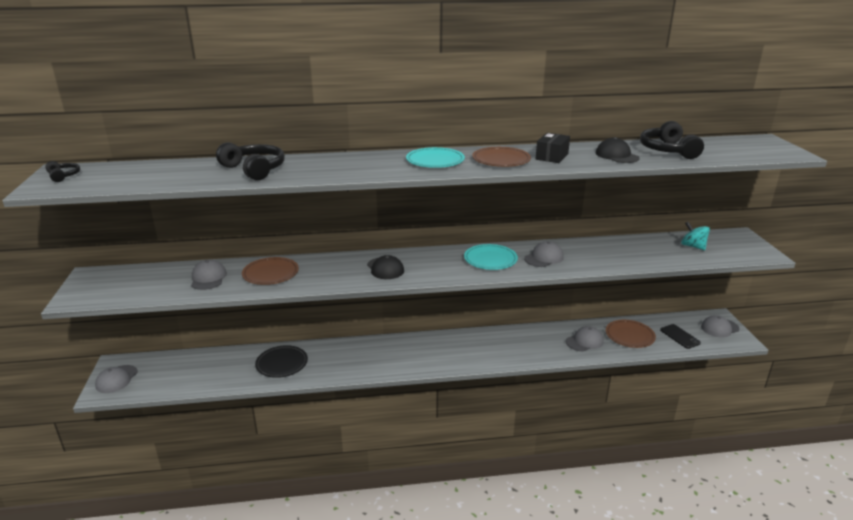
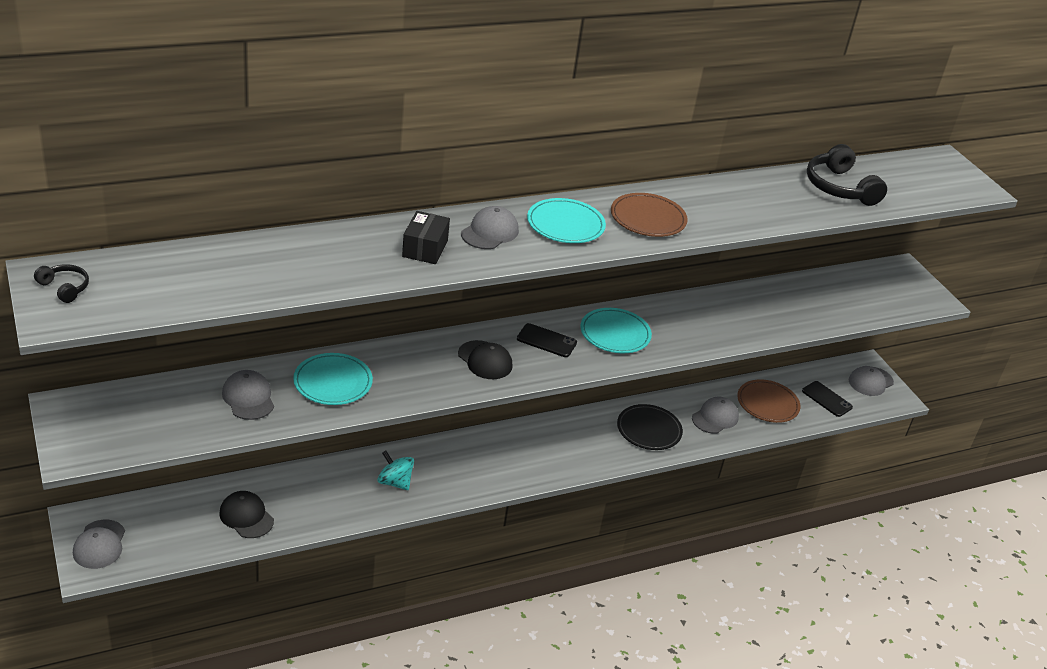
camera: 20 degrees left, 10 degrees up
black headphones [216,142,285,181] -> none
brown plate [242,257,299,285] -> turquoise plate [293,353,373,405]
black plate [255,345,308,378] -> black plate moved to [617,404,683,450]
grey cap [524,241,564,267] -> grey cap moved to [461,206,519,249]
black box [536,133,570,163] -> black box moved to [402,211,450,264]
black cap [595,137,640,163] -> black cap moved to [219,491,274,538]
turquoise spinning top [681,222,710,250] -> turquoise spinning top moved to [377,450,414,490]
none -> black phone [517,323,577,357]

